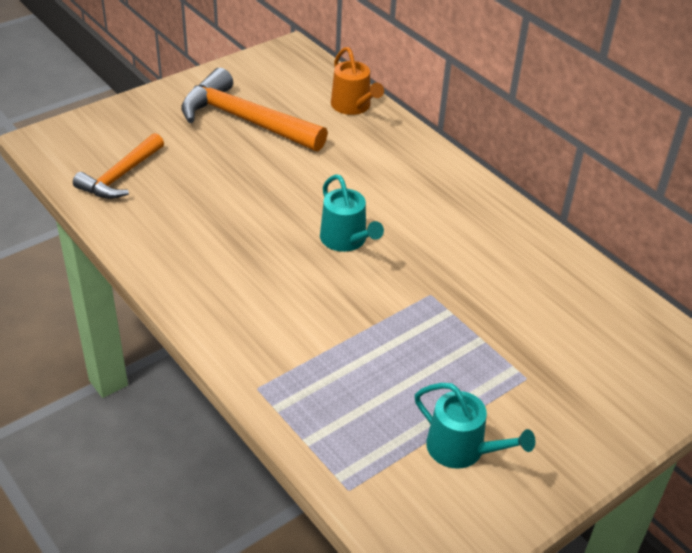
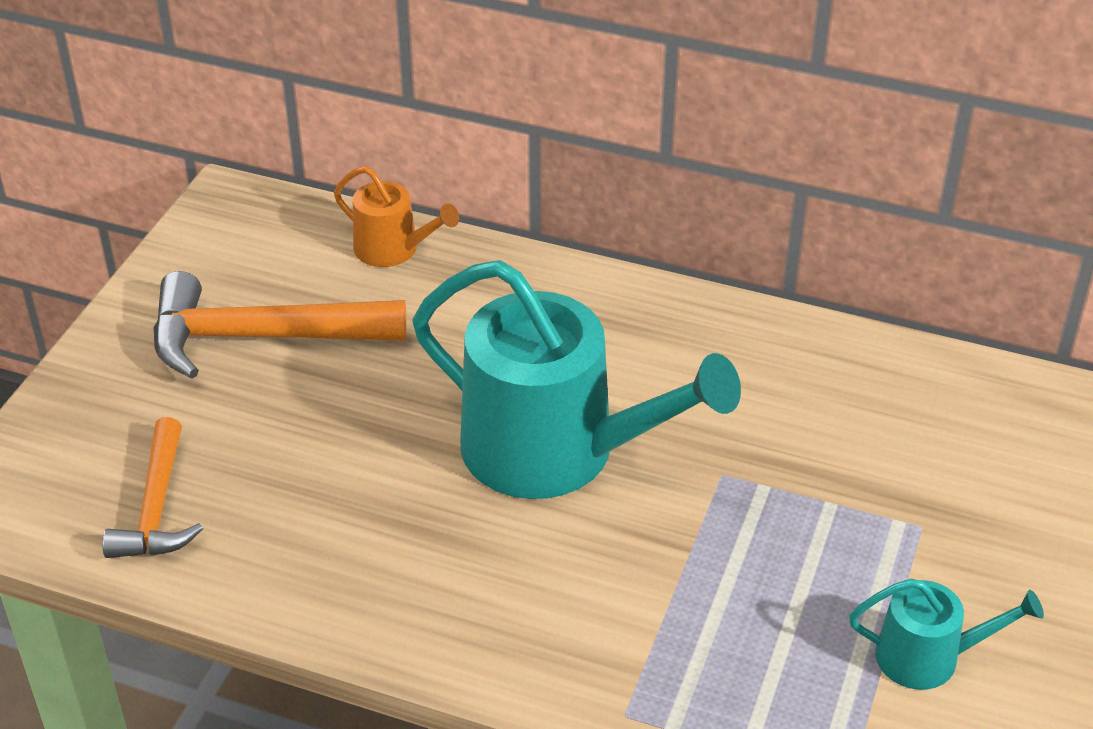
camera: 30 degrees left, 0 degrees up
turquoise watering can [320,174,384,252] -> turquoise watering can [412,260,741,499], size x2.10

